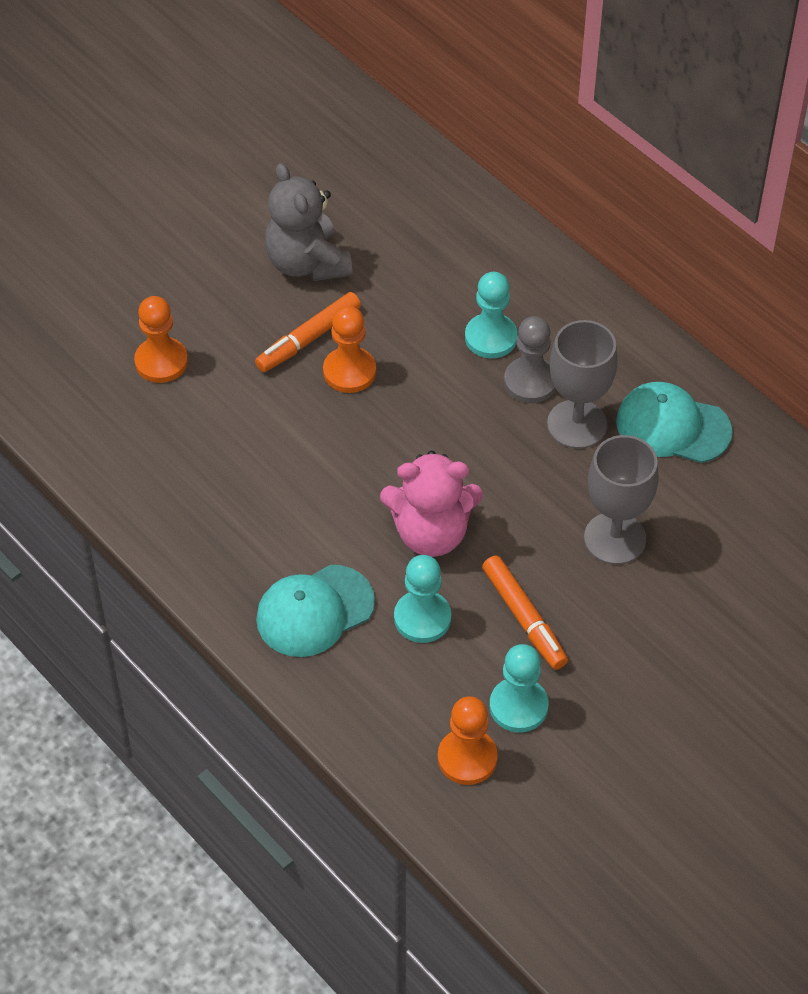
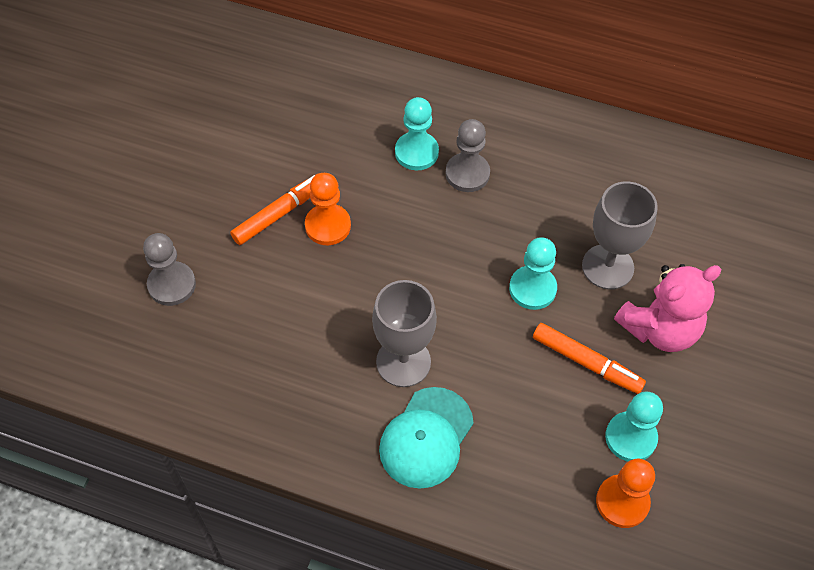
camera: 30 degrees left, 5 degrees up
orange pawn [134,296,188,383] -> grey pawn [143,233,196,306]
orange marker [255,292,361,372] -> orange marker turned 150 degrees counterclockwise [230,173,319,245]
grey teddy bear [265,163,353,281] -> none
pink teddy bear [380,451,483,557] -> pink teddy bear moved to [614,264,721,352]
turquoise pawn [394,555,451,643] -> turquoise pawn moved to [509,237,557,310]
grey goblet [547,320,618,449] -> grey goblet moved to [372,280,437,387]
turquoise cap [616,382,732,463] -> none

